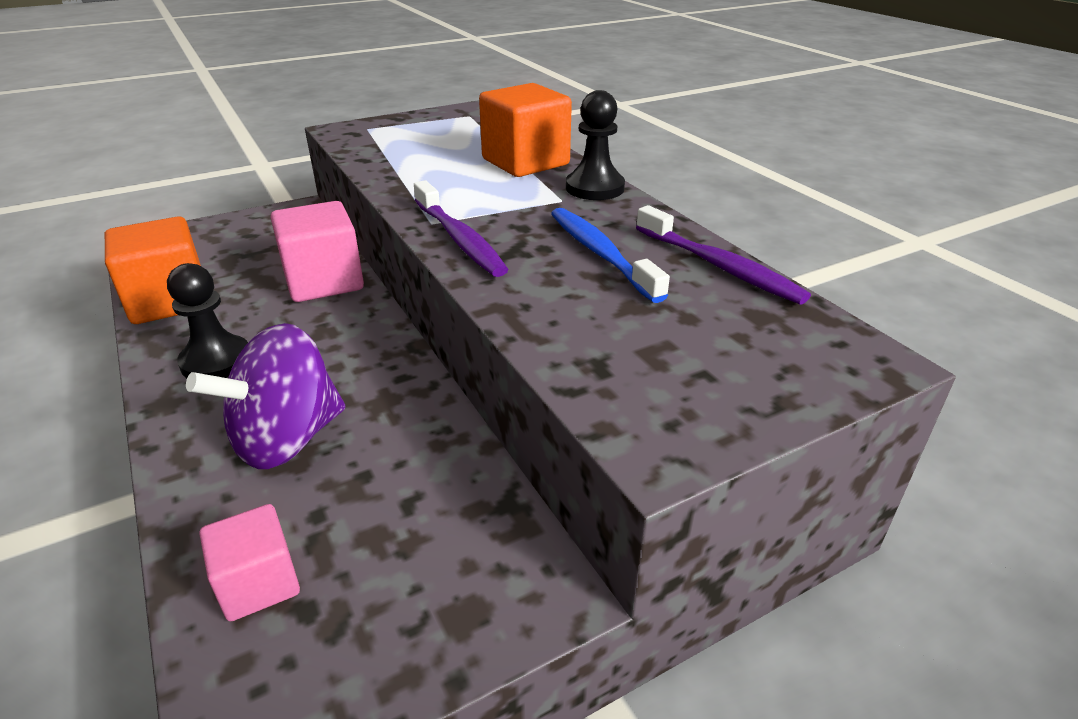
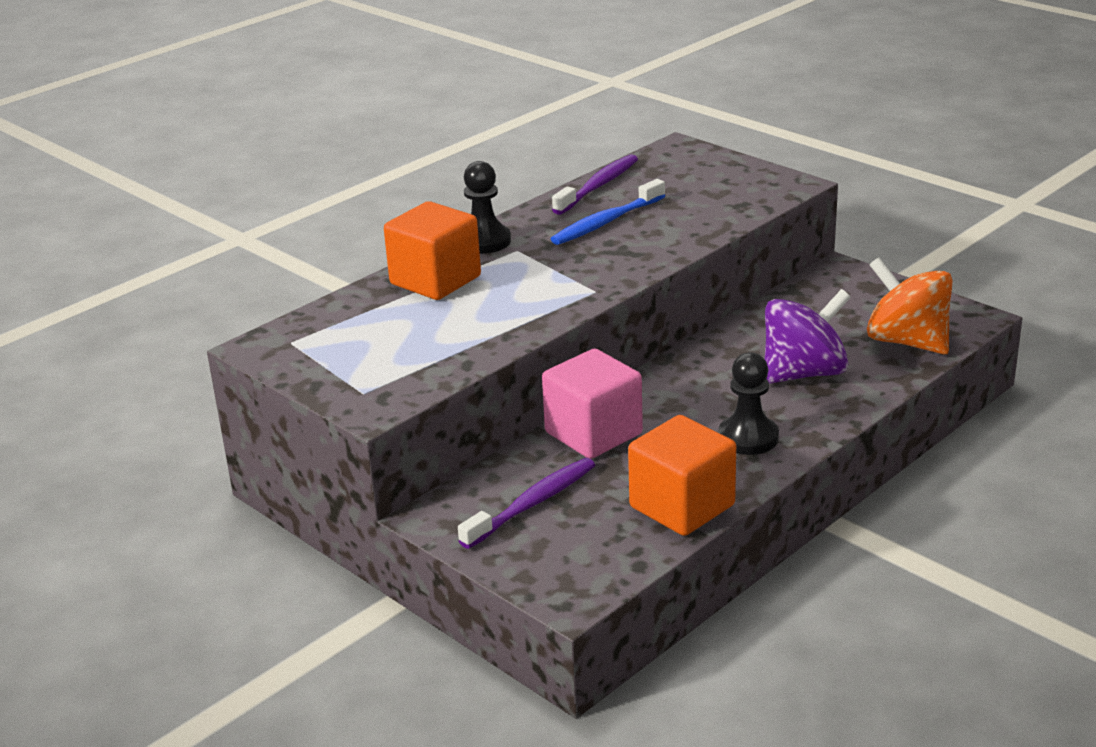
camera: 105 degrees left, 5 degrees down
purple spinning top [186,323,345,469] -> purple spinning top turned 60 degrees counterclockwise [765,289,851,384]
pink cube [200,504,300,621] -> orange spinning top [867,257,952,355]
purple toothbrush [414,180,509,277] -> purple toothbrush moved to [458,458,595,549]

